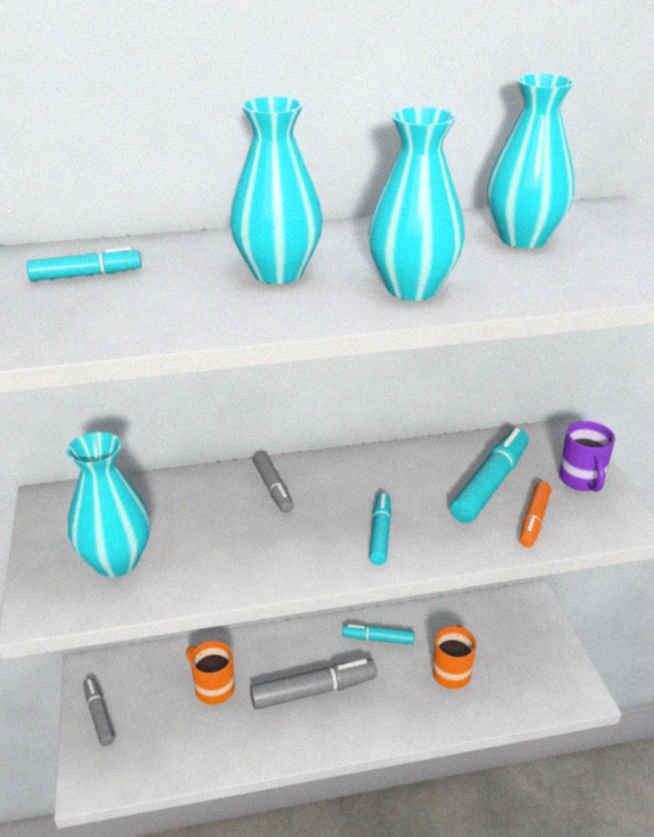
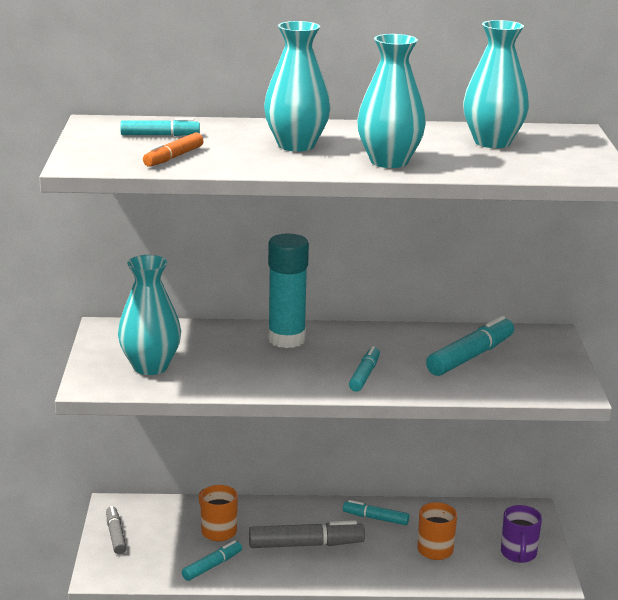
camera: 10 degrees right, 10 degrees down
grey marker [253,452,294,513] -> turquoise glue stick [268,234,309,348]
orange marker [520,481,551,548] -> orange marker moved to [143,133,203,167]
purple mug [559,421,615,492] -> purple mug moved to [501,505,542,563]
none -> turquoise marker [182,540,242,581]

